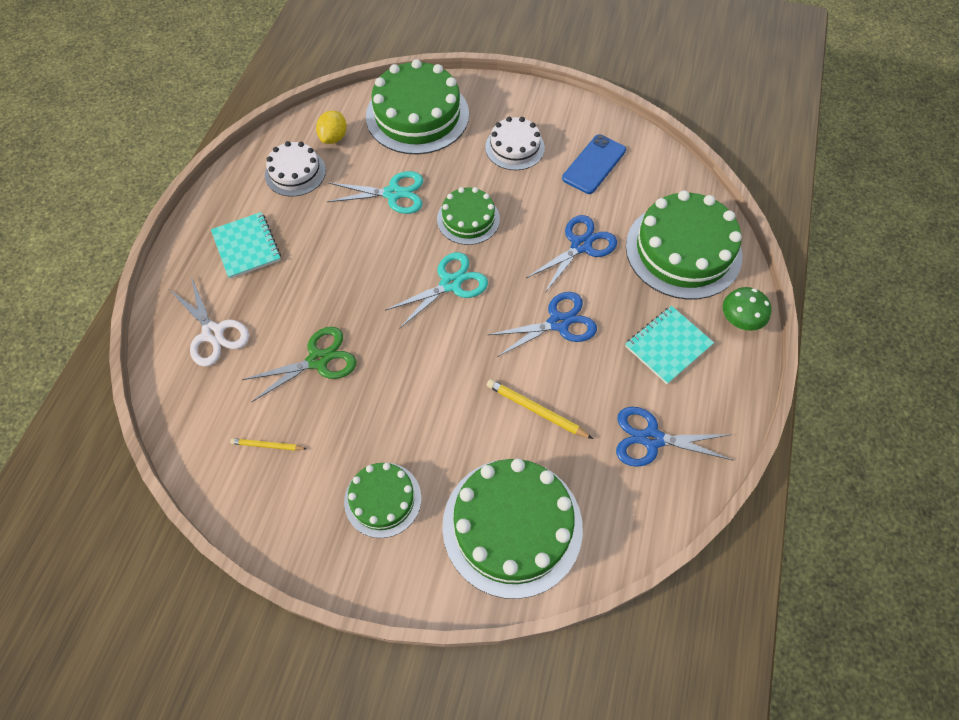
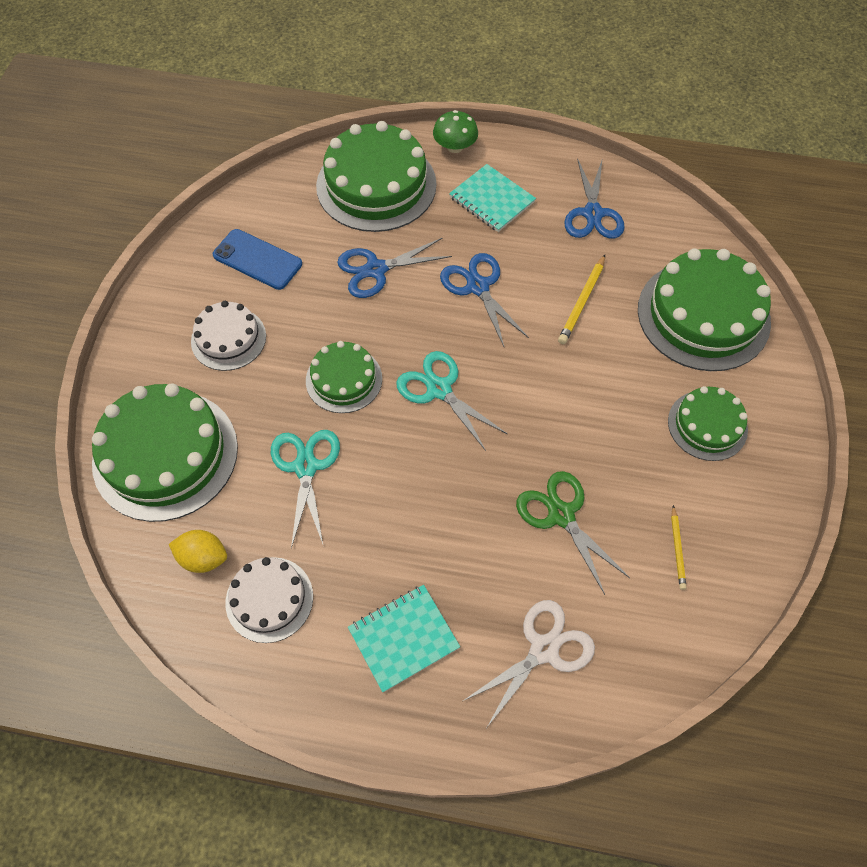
camera: 95 degrees left, 0 degrees up
blue scissors [526,215,617,294] -> blue scissors turned 60 degrees counterclockwise [337,238,452,298]

